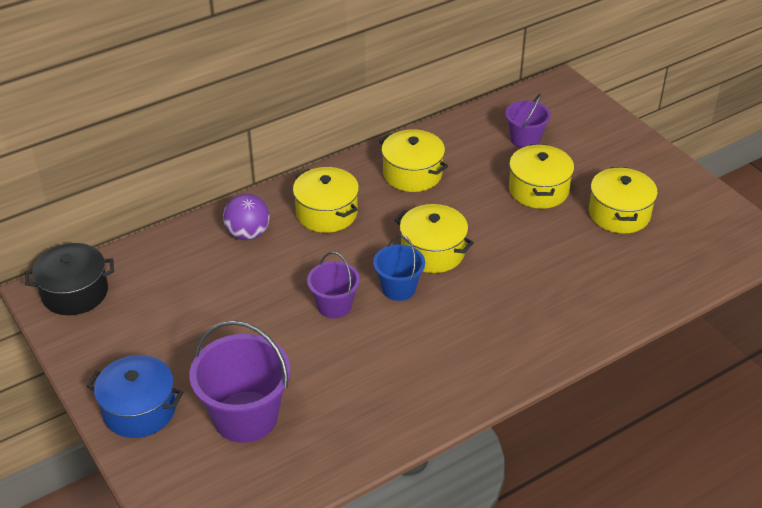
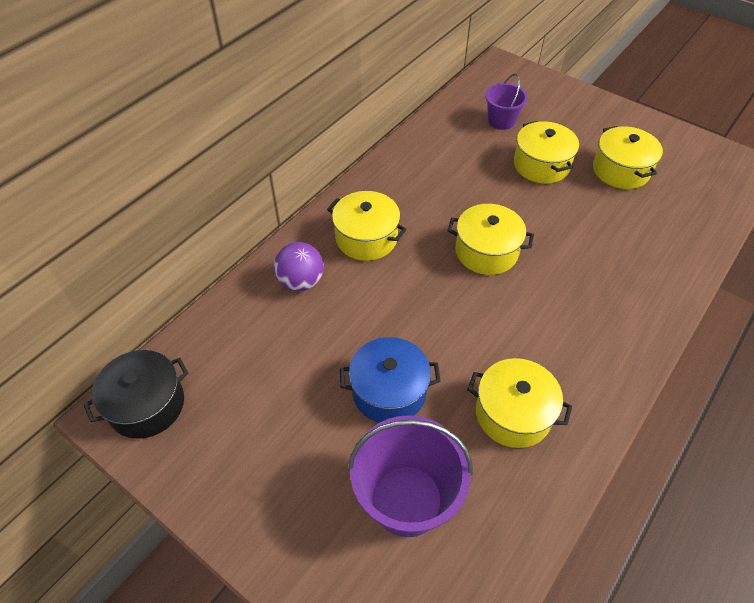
camera: 20 degrees left, 10 degrees up
blue pot [87,355,183,438] -> blue pot moved to [340,337,441,423]
purple bucket [307,252,360,319] -> none
blue bucket [373,235,425,301] -> none
yellow pot [379,129,448,192] -> yellow pot moved to [467,358,572,448]

